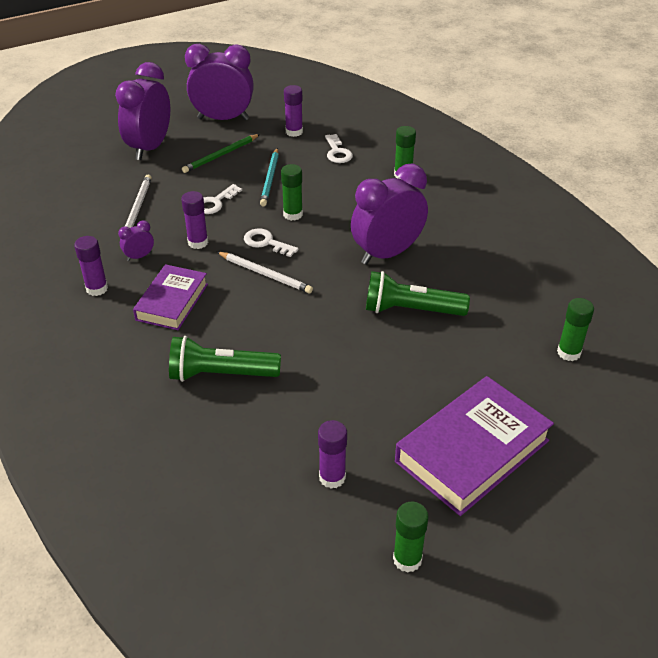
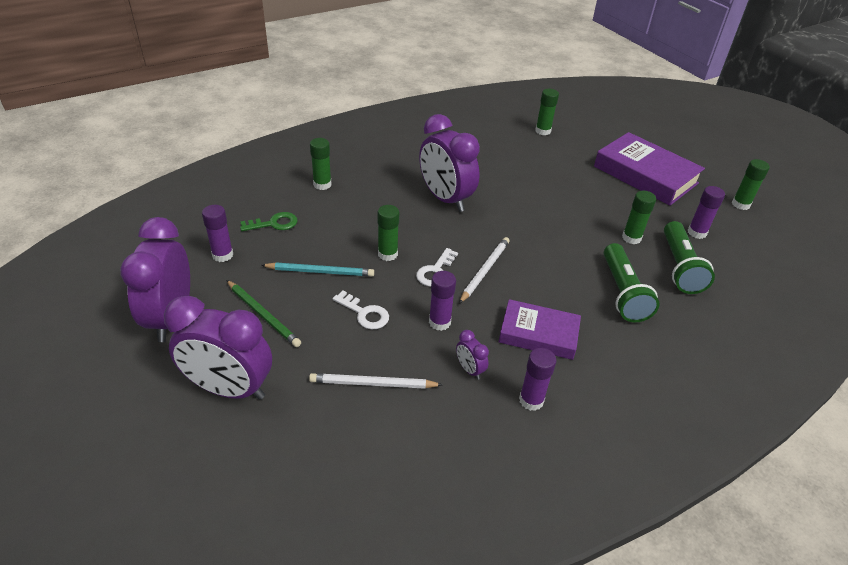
camera: 95 degrees left, 0 degrees up
white key [325,134,353,163] -> green key [240,212,297,231]
green flashlight [366,271,470,316] -> green flashlight moved to [664,221,715,294]
none -> green glue stick [622,191,656,244]

